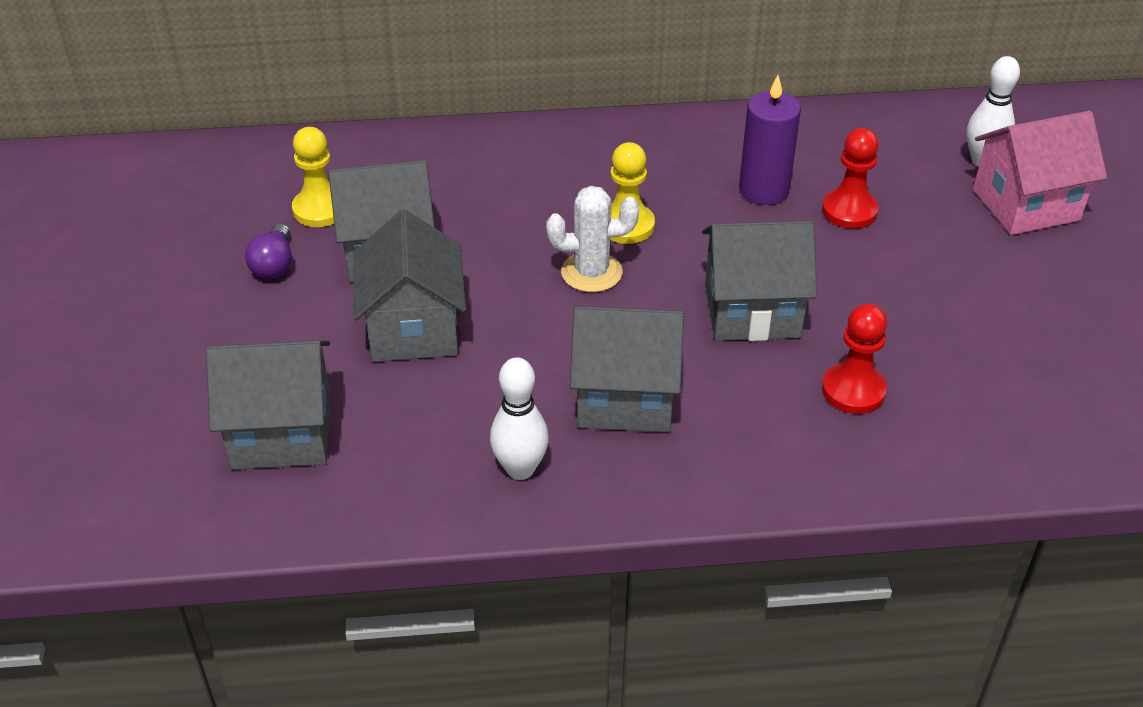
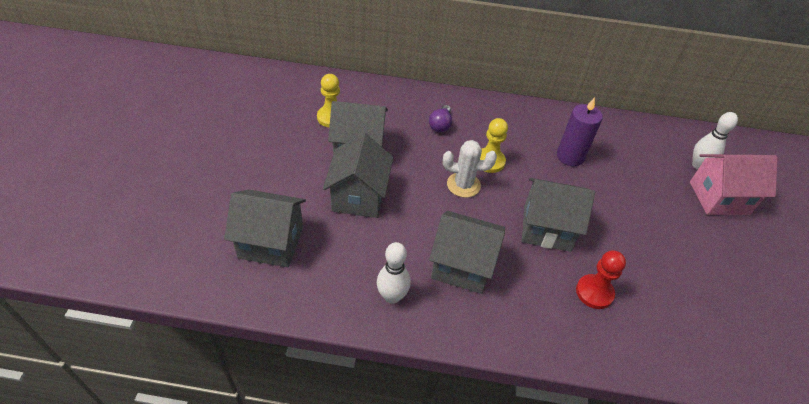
camera: 10 degrees right, 5 degrees up
purple light bulb [245,224,292,279] -> purple light bulb moved to [429,105,452,132]
red pawn [822,128,879,229] -> none

